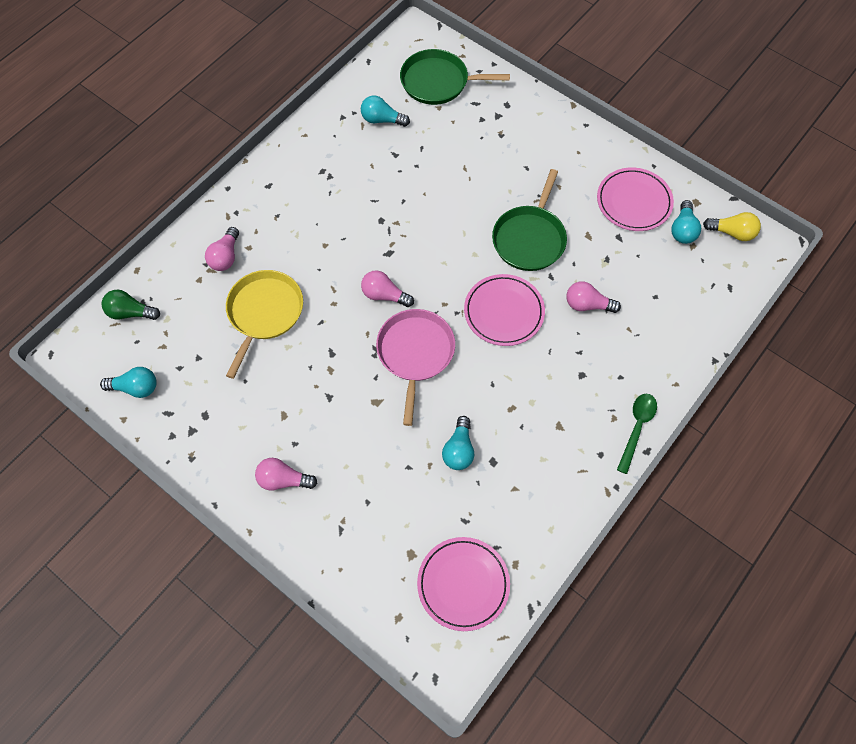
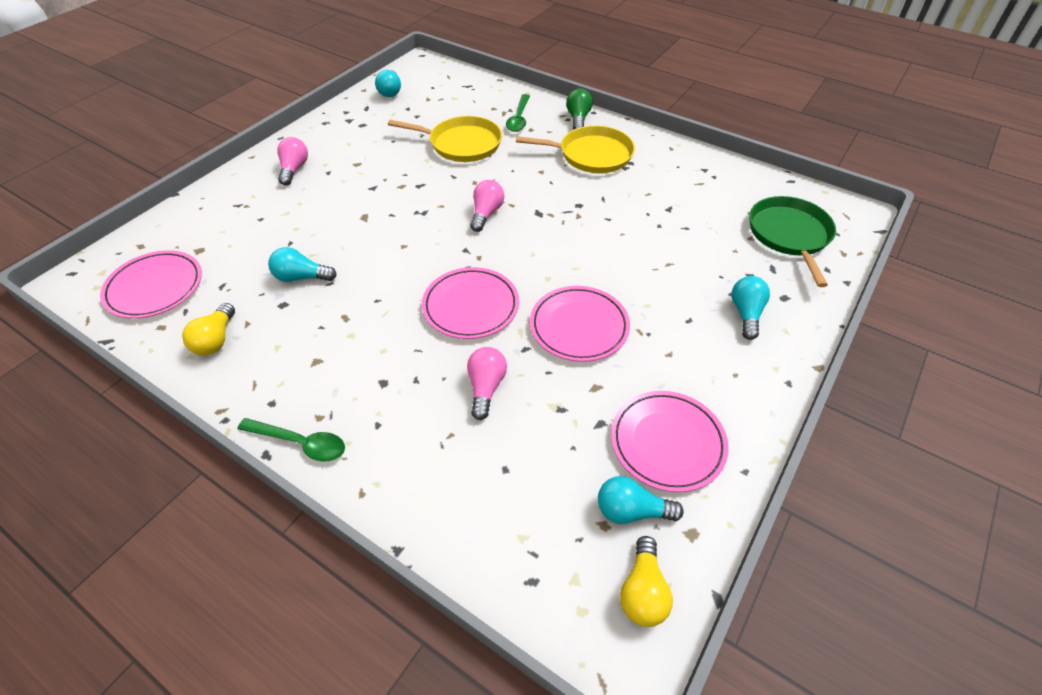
camera: 85 degrees right, 15 degrees down
green light bulb [102,290,160,320] -> green light bulb moved to [566,89,593,130]
pink light bulb [205,227,239,271] -> green spoon [506,94,530,132]
turquoise light bulb [361,96,410,127] -> turquoise light bulb moved to [732,276,770,340]
pink pan [376,309,455,426] -> none
green pan [492,169,567,271] -> pink plate [530,286,630,362]
none -> yellow light bulb [182,303,235,355]
none -> yellow pan [516,126,635,173]

